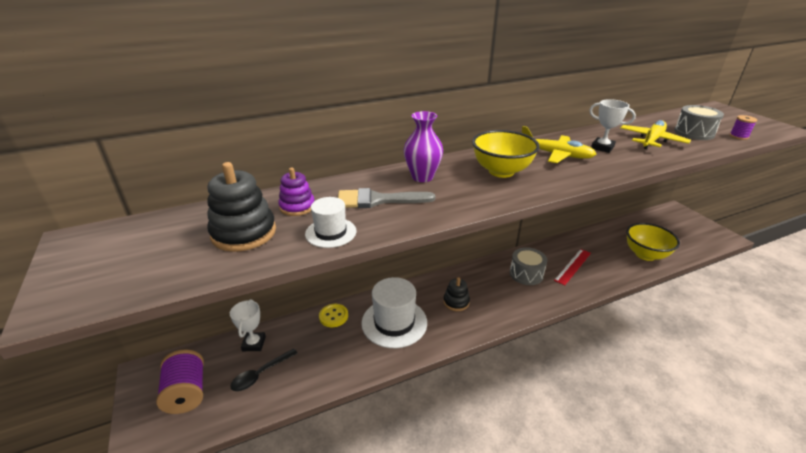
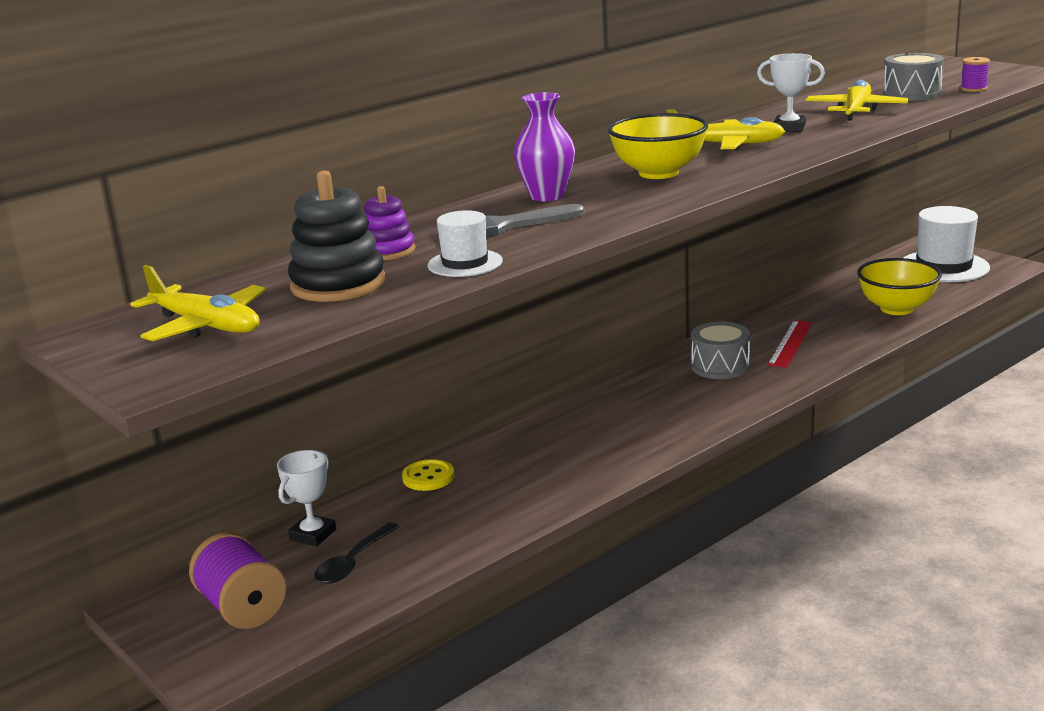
camera: 15 degrees left, 10 degrees down
white trophy [230,299,266,351] -> white trophy turned 45 degrees clockwise [277,450,336,547]
white hat [361,277,427,348] -> white hat moved to [903,206,990,282]
black stacking toy [443,277,470,311] -> none
none -> yellow plane [130,265,266,341]

